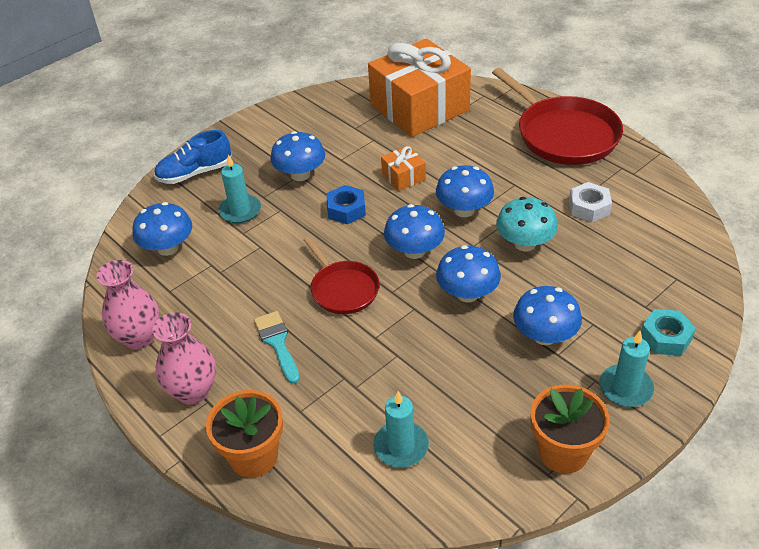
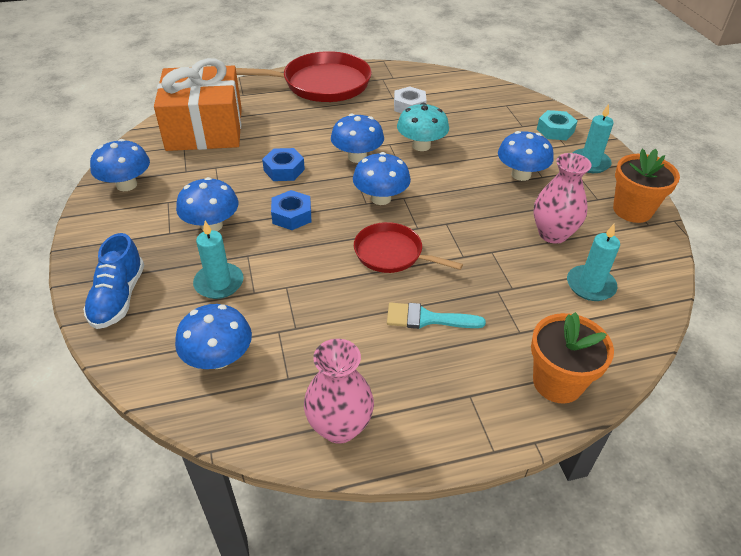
camera: 65 degrees left, 0 degrees up
pink vase [152,312,216,405] -> pink vase moved to [533,153,592,244]
red pan [304,237,380,314] -> red pan turned 150 degrees counterclockwise [354,222,463,273]
orange gift [381,146,426,191] -> blue nut [262,148,305,181]
blue mushroom [436,245,501,302] -> blue mushroom moved to [90,139,150,191]

